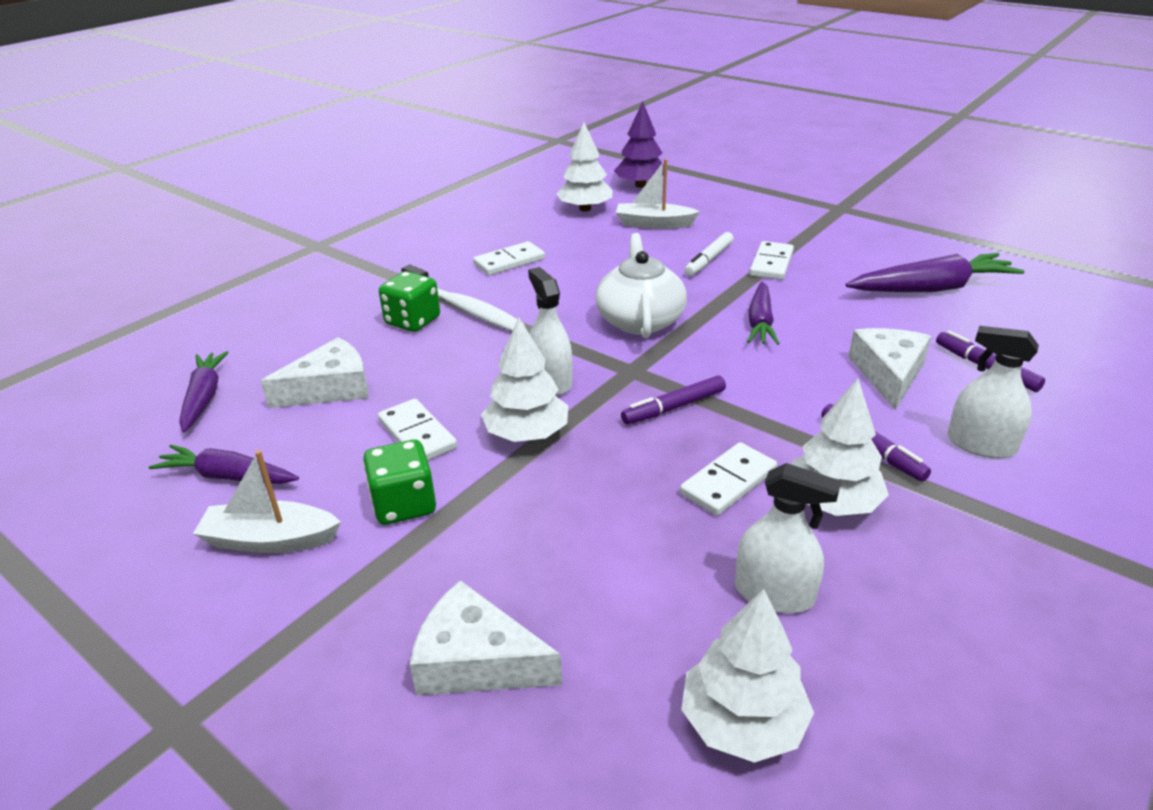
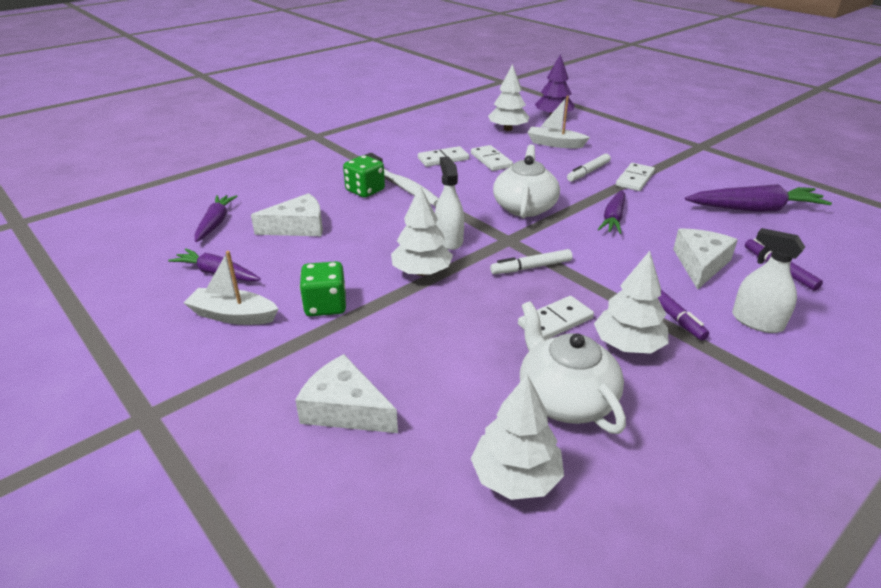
camera: 10 degrees right, 0 degrees up
white domino [378,399,457,460] -> white domino moved to [471,145,513,171]
purple marker [621,375,726,424] -> white marker [490,249,573,274]
white spray bottle [735,463,841,613] -> white teapot [520,301,626,434]

